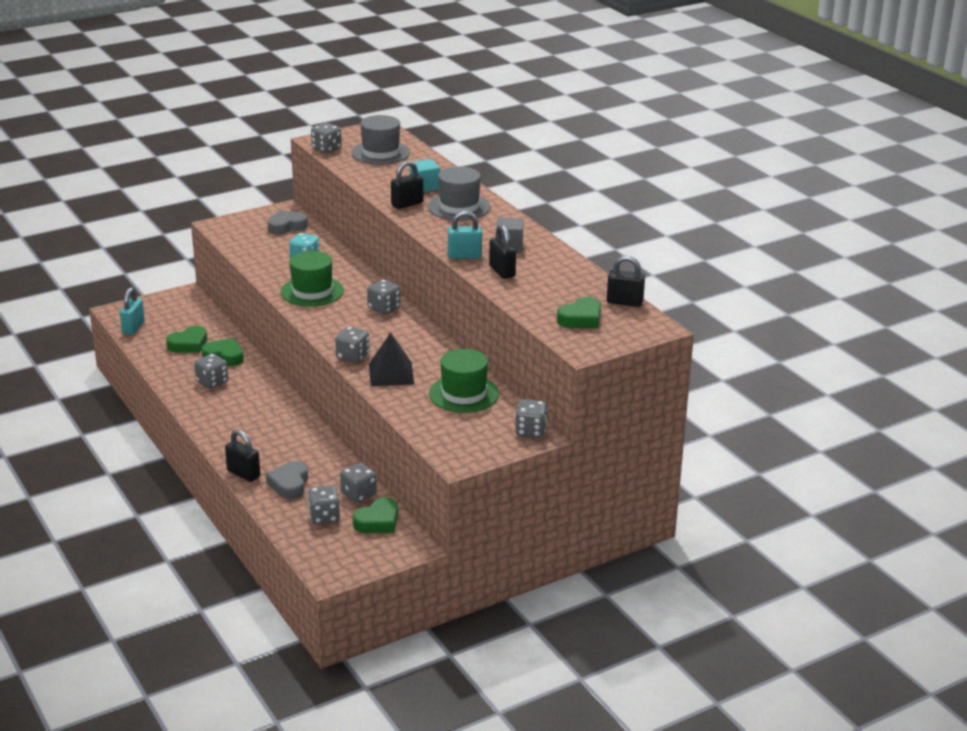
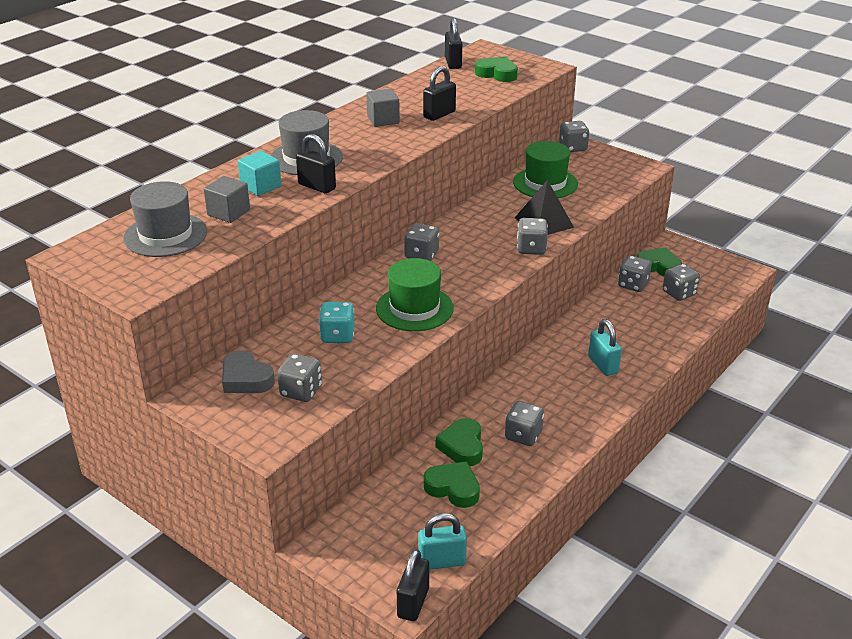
camera: 110 degrees left, 5 degrees up
black padlock [225,429,260,482] -> black padlock moved to [397,549,429,621]
grey heart [266,461,308,499] -> none
grey dice [311,123,342,153] -> grey dice moved to [277,354,322,402]
turquoise padlock [448,211,482,259] -> turquoise padlock moved to [588,319,622,376]
none -> grey cube [204,176,250,223]

